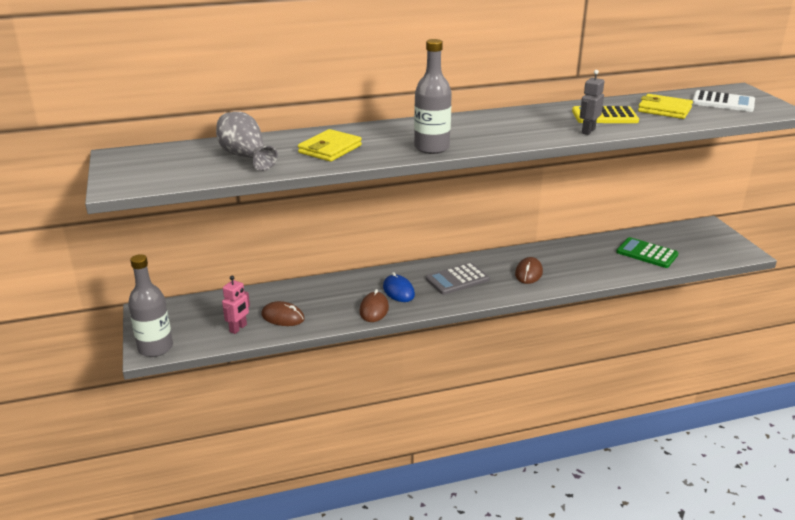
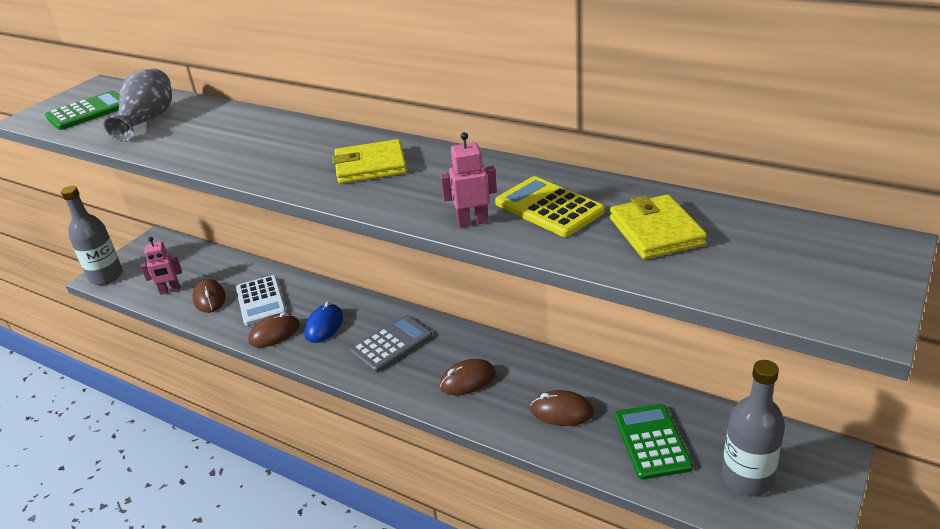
camera: 50 degrees right, 5 degrees up
yellow wallet [298,129,362,162] -> yellow wallet moved to [332,139,407,184]
grey bottle [414,39,452,154] -> grey bottle moved to [722,360,785,496]
grey calculator [426,262,490,295] -> grey calculator turned 120 degrees clockwise [350,315,432,373]
grey robot [580,70,604,135] -> pink robot [440,132,497,227]
white calculator [692,90,755,112] -> white calculator moved to [236,275,287,325]
none -> green calculator [45,91,120,130]
none -> brown mouse [530,390,594,426]

